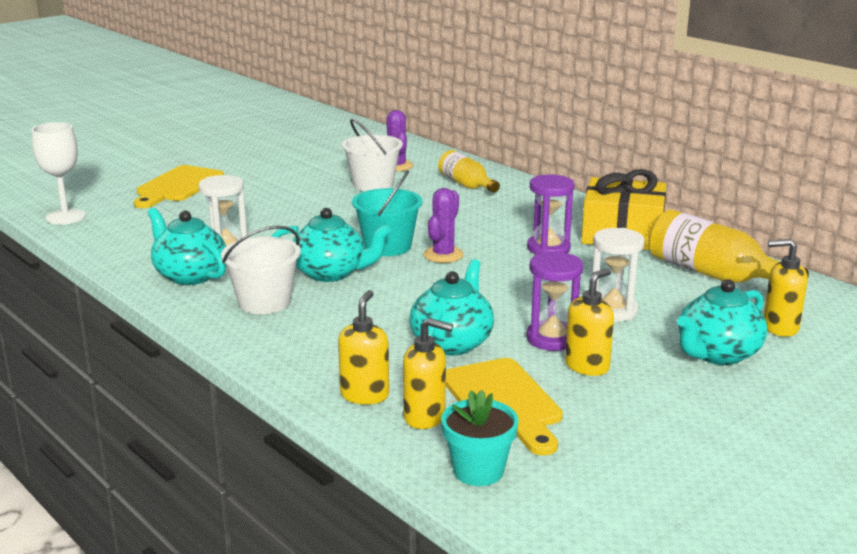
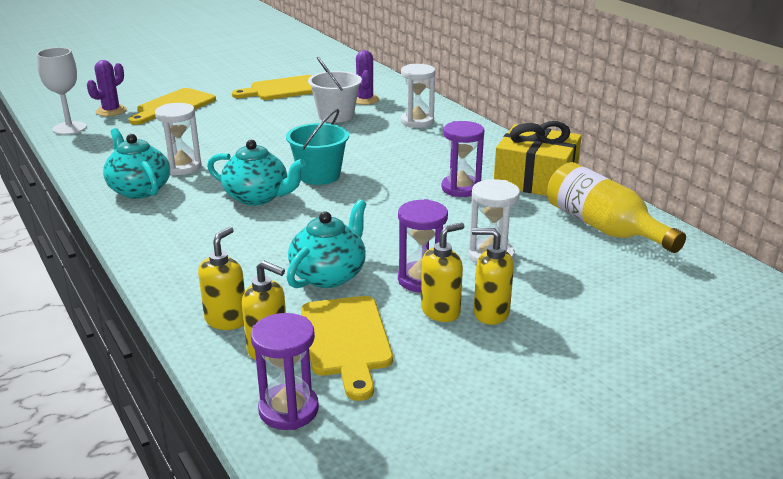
camera: 10 degrees right, 5 degrees up
white bucket [221,226,301,314] -> none
purple cactus [423,188,464,263] -> purple cactus moved to [87,60,127,116]
yellow bottle [438,150,500,193] -> white hourglass [401,64,435,128]
turquoise flower pot [441,390,519,486] -> purple hourglass [251,313,319,430]
turquoise teapot [677,279,767,365] -> none
yellow soap dispenser [763,239,808,337] -> yellow soap dispenser moved to [472,228,514,325]
none -> yellow cutting board [232,75,313,100]

